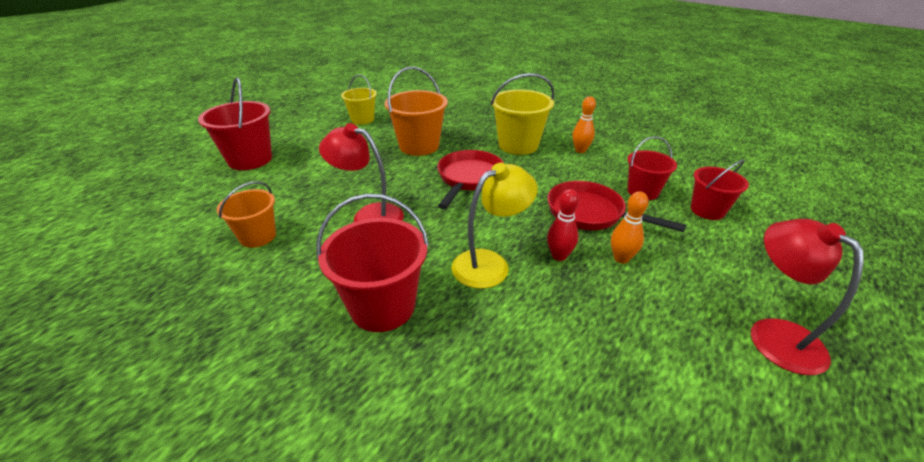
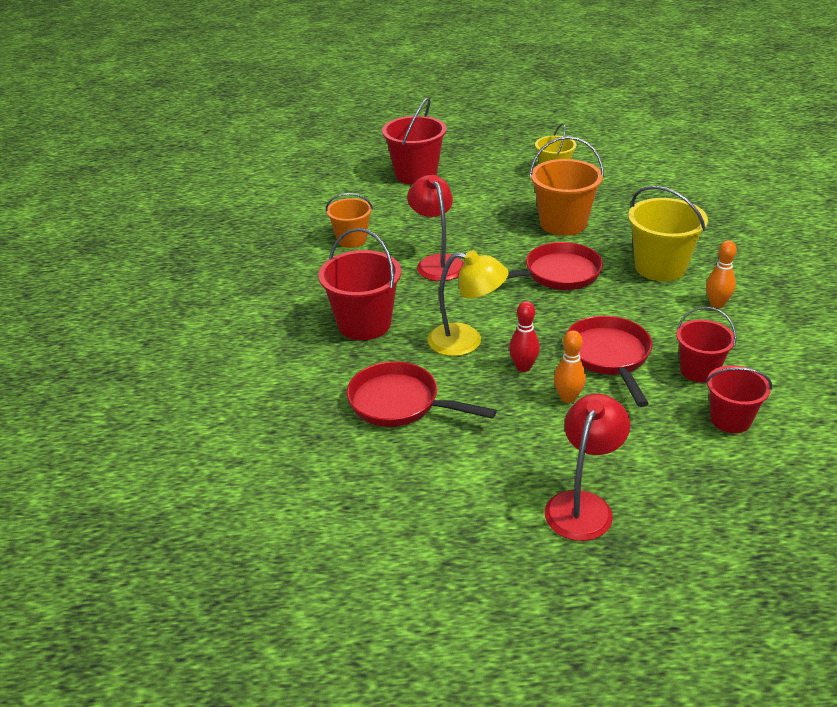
camera: 50 degrees right, 0 degrees up
none -> red pan [347,361,497,427]

